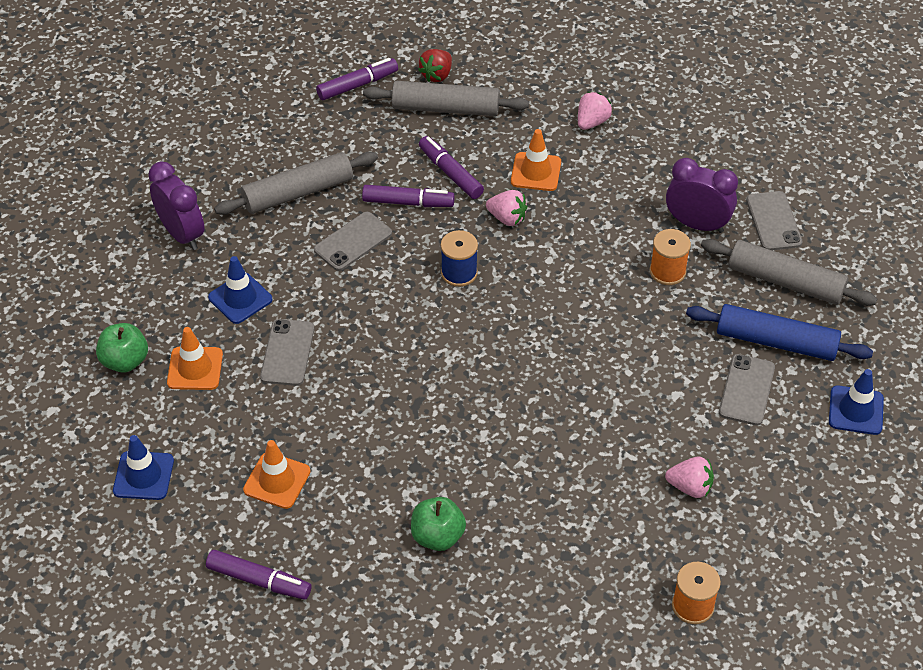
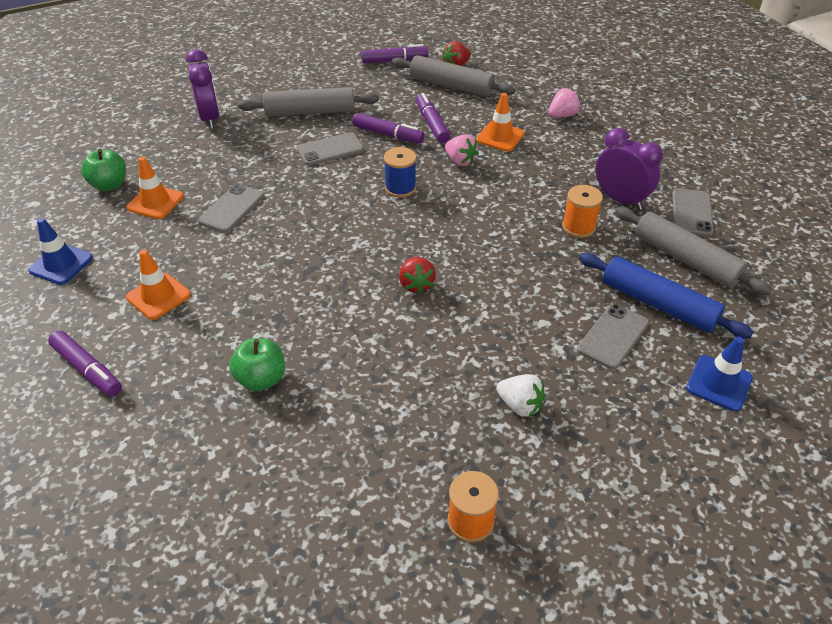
camera: 20 degrees right, 5 degrees down
blue traffic cone [208,256,272,324] -> none
pink strawberry [665,457,714,498] -> white strawberry [496,374,545,417]
none -> red strawberry [399,257,436,294]

